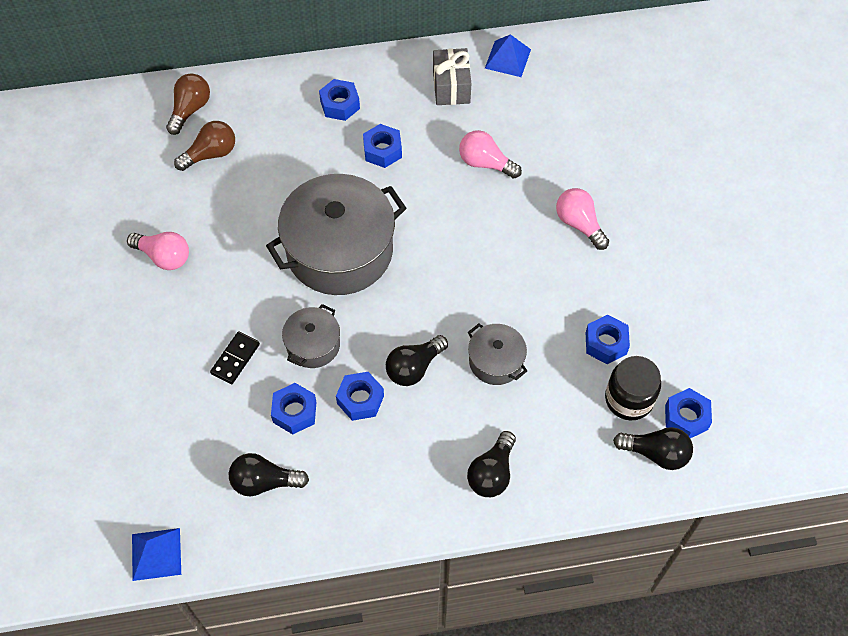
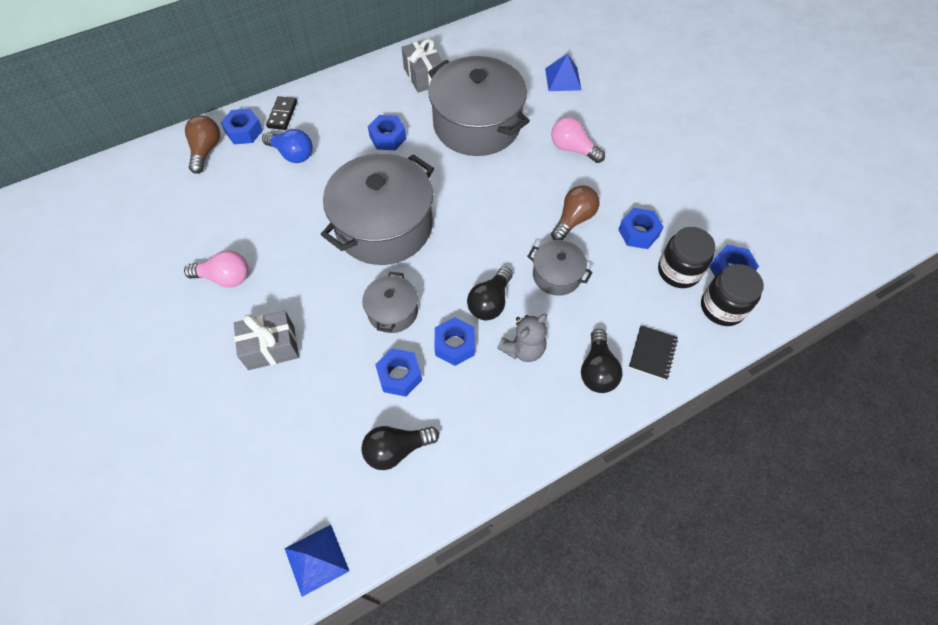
camera: 20 degrees left, 0 degrees up
brown light bulb [174,121,235,171] -> brown light bulb moved to [551,185,599,240]
black domino [210,331,260,384] -> black domino moved to [266,96,297,130]
blue nut [319,79,360,121] -> blue nut moved to [221,109,263,144]
pink light bulb [459,130,522,178] -> grey pot [428,56,530,156]
blue pyramid [485,34,531,77] -> blue pyramid moved to [545,53,581,91]
black light bulb [613,427,693,470] -> black jar [701,264,764,326]
none -> grey gift [234,311,299,370]
none -> blue light bulb [262,129,313,163]
none -> grey teddy bear [497,314,547,362]
none -> black notebook [629,325,678,380]

